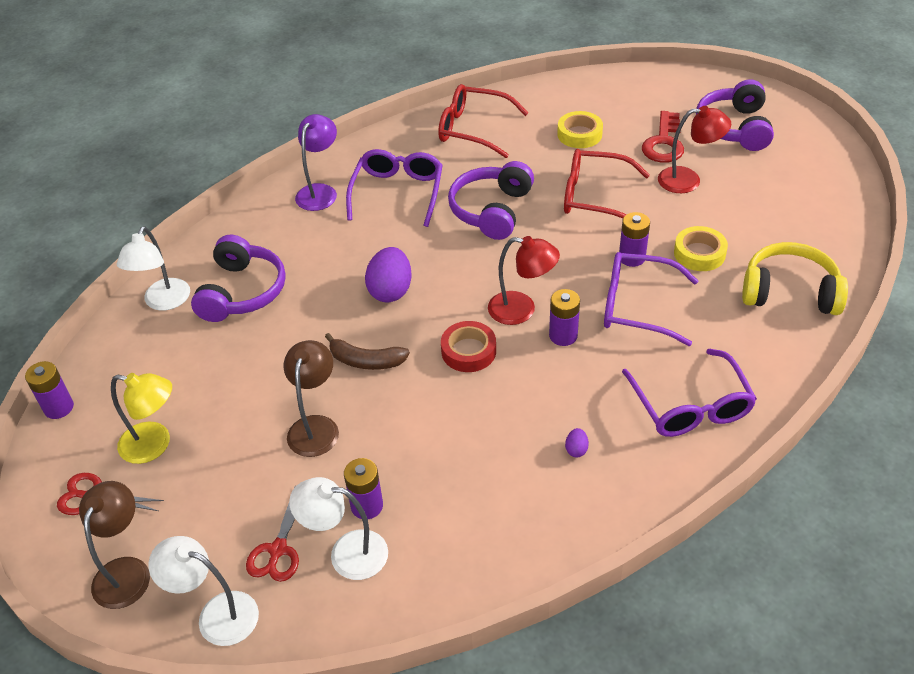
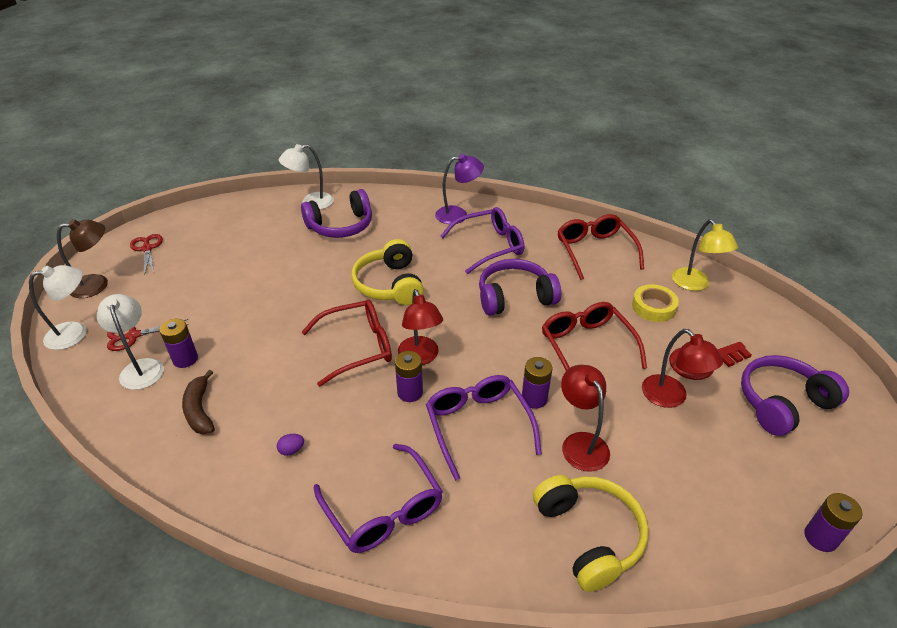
camera: 55 degrees right, 5 degrees down
purple battery [25,361,74,419] -> purple battery moved to [805,493,862,552]
yellow lamp [111,373,172,464] -> yellow lamp moved to [672,219,738,291]
white lamp [148,536,259,646] -> white lamp turned 75 degrees clockwise [29,265,87,350]
brown lamp [283,340,339,457] -> none
brown banana [325,333,410,370] -> brown banana moved to [182,370,215,435]
purple egg [365,247,412,302] -> yellow headphones [351,239,424,305]
red tape [441,321,496,372] -> red glasses [301,300,392,387]
purple glasses [622,349,757,437] -> purple glasses turned 75 degrees counterclockwise [314,444,443,553]
yellow tape [674,226,728,271] -> red lamp [561,365,610,472]

